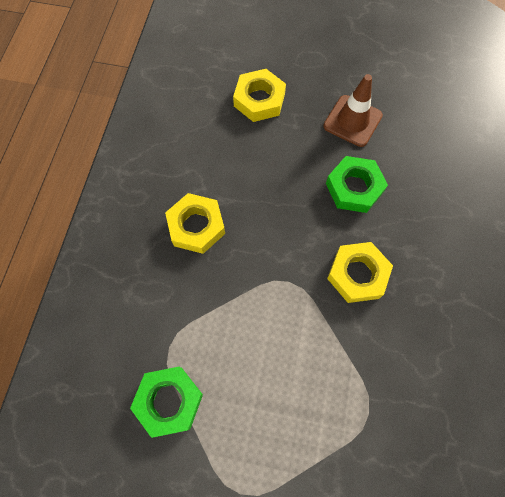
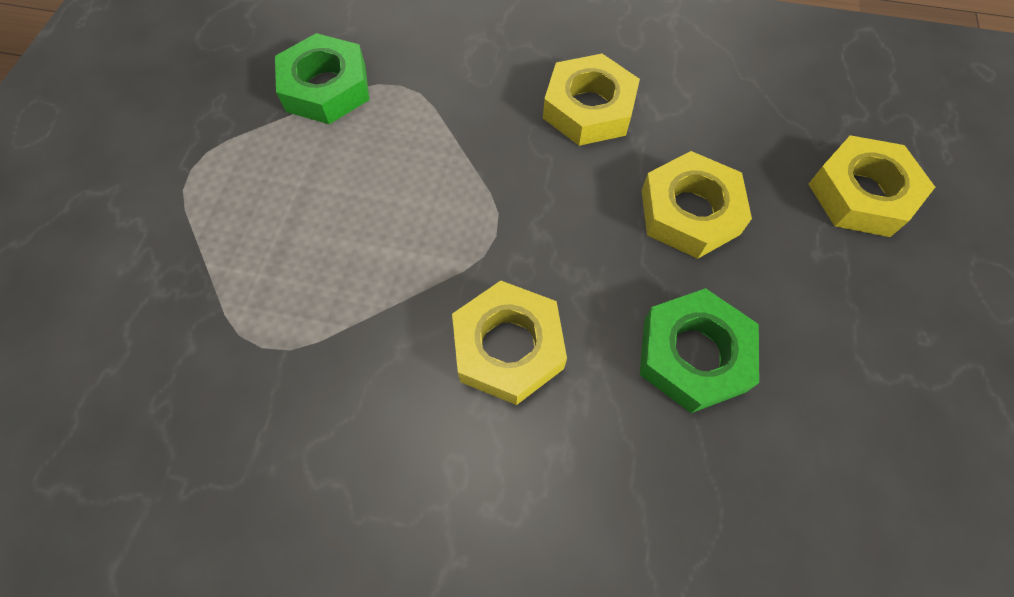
camera: 90 degrees right, 5 degrees down
brown traffic cone [323,74,383,147] -> none
none -> yellow nut [642,151,752,259]

